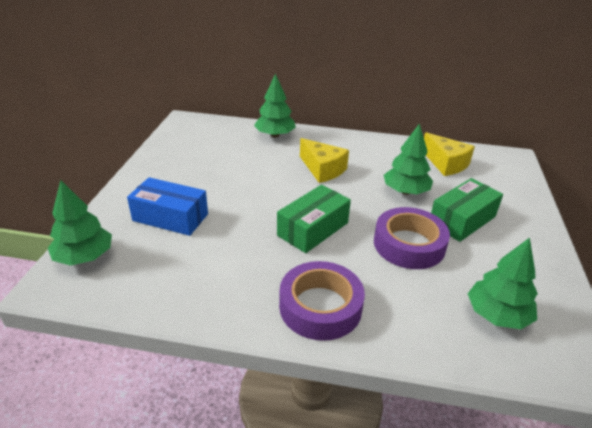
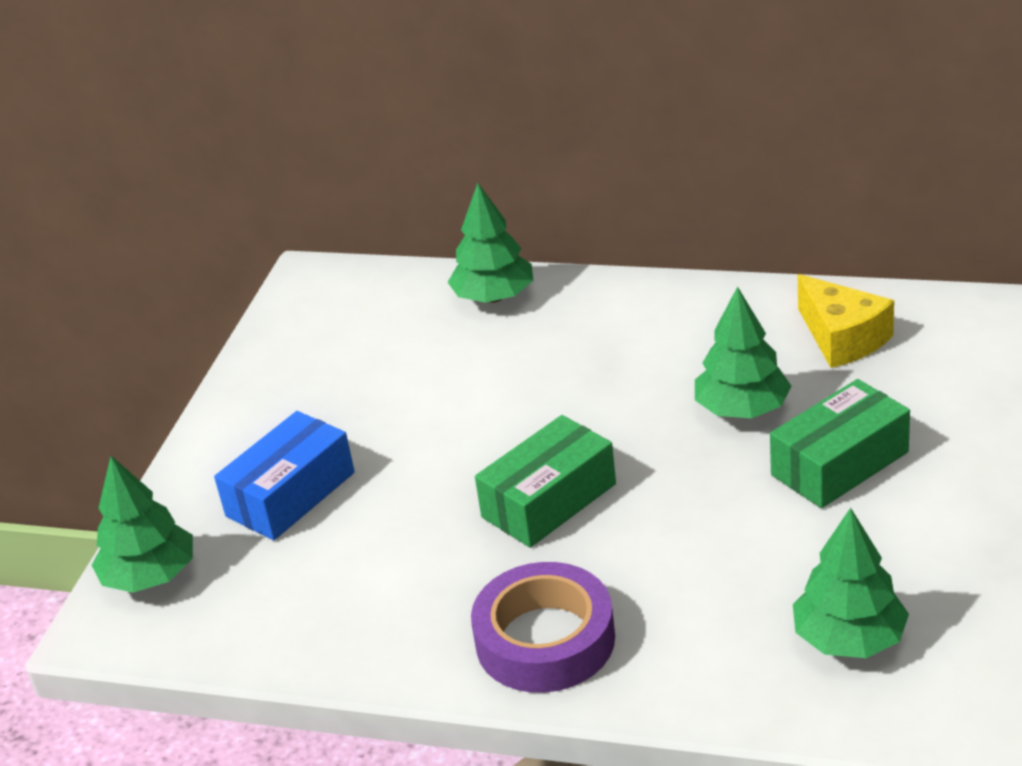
camera: 10 degrees right, 0 degrees up
blue box [127,177,208,236] -> blue box turned 75 degrees counterclockwise [214,411,355,540]
yellow cheese [300,138,349,183] -> none
purple tape [374,207,450,269] -> none

